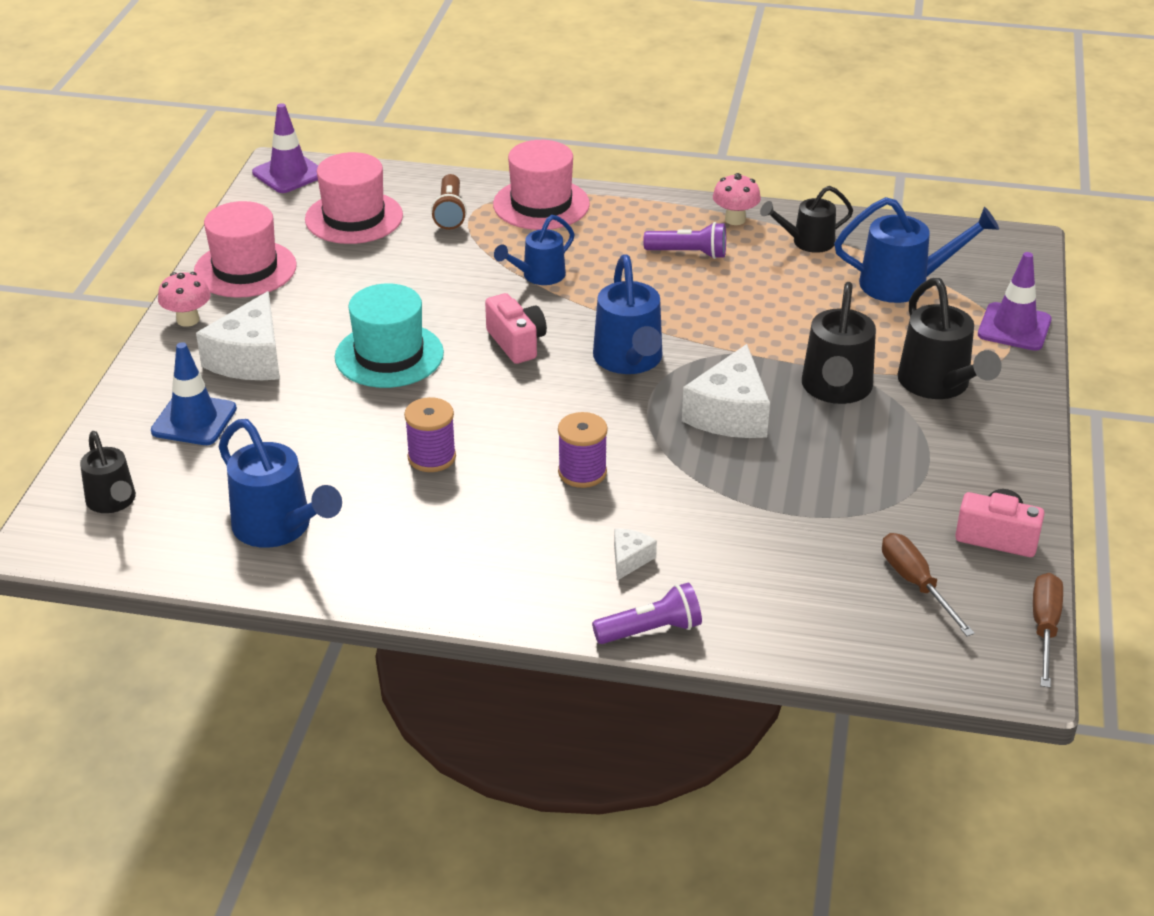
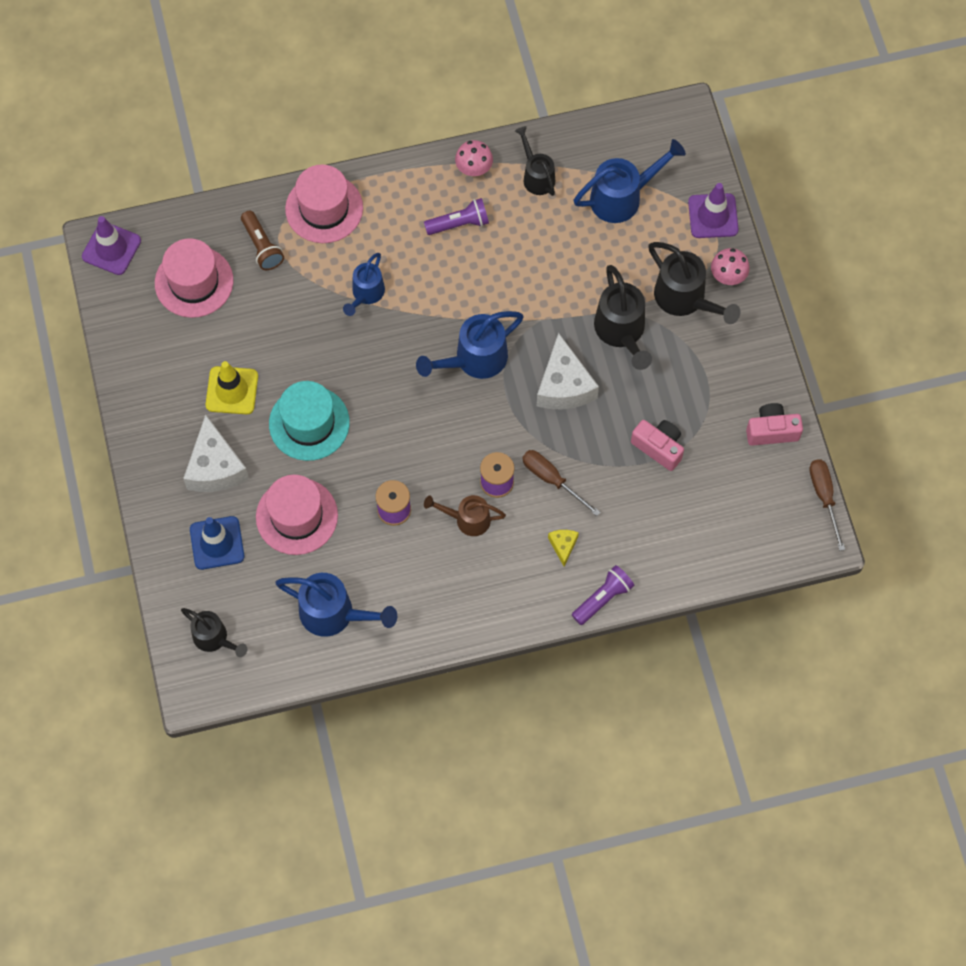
camera: 25 degrees left, 30 degrees up
pink mushroom [158,272,211,327] -> pink mushroom moved to [711,248,750,285]
pink hat [194,201,297,298] -> pink hat moved to [256,475,338,555]
pink camera [485,293,547,364] -> pink camera moved to [631,420,684,471]
blue watering can [593,254,662,374] -> blue watering can turned 90 degrees clockwise [416,311,524,379]
white cheese [614,528,657,581] -> yellow cheese [548,530,579,566]
black watering can [760,186,853,253] -> black watering can turned 105 degrees clockwise [515,126,555,196]
brown screwdriver [882,533,975,636] -> brown screwdriver moved to [522,450,601,516]
none -> yellow traffic cone [206,361,258,414]
none -> brown watering can [424,495,506,536]

